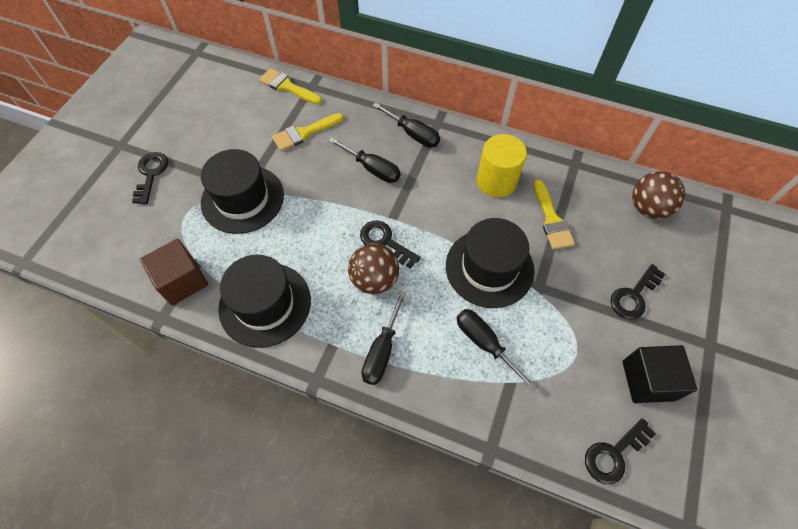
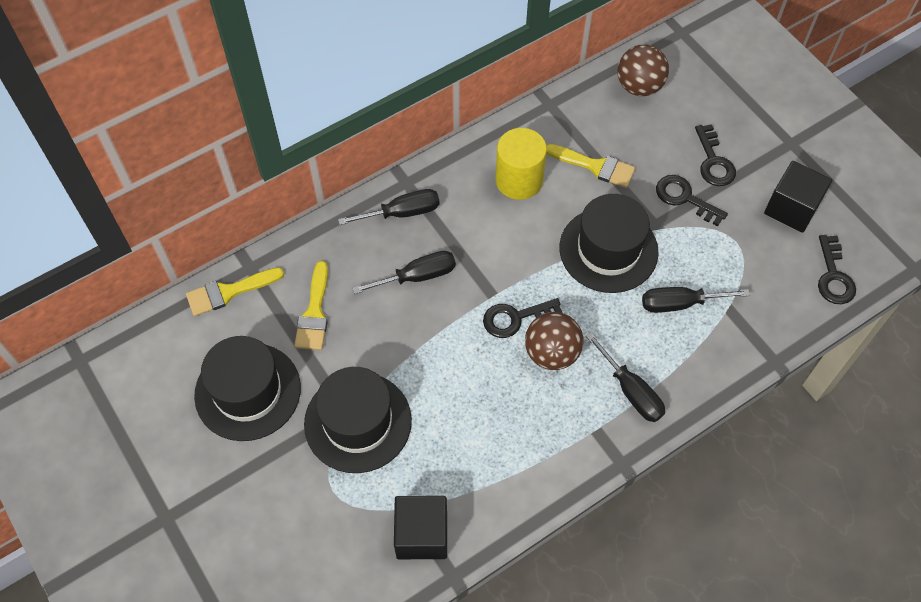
camera: 55 degrees left, 0 degrees up
black key [132,152,168,204] -> black key moved to [656,175,728,226]
brown cube [140,239,208,305] -> black cube [394,496,447,559]
black hat [218,255,311,348] -> black hat moved to [194,336,301,441]

